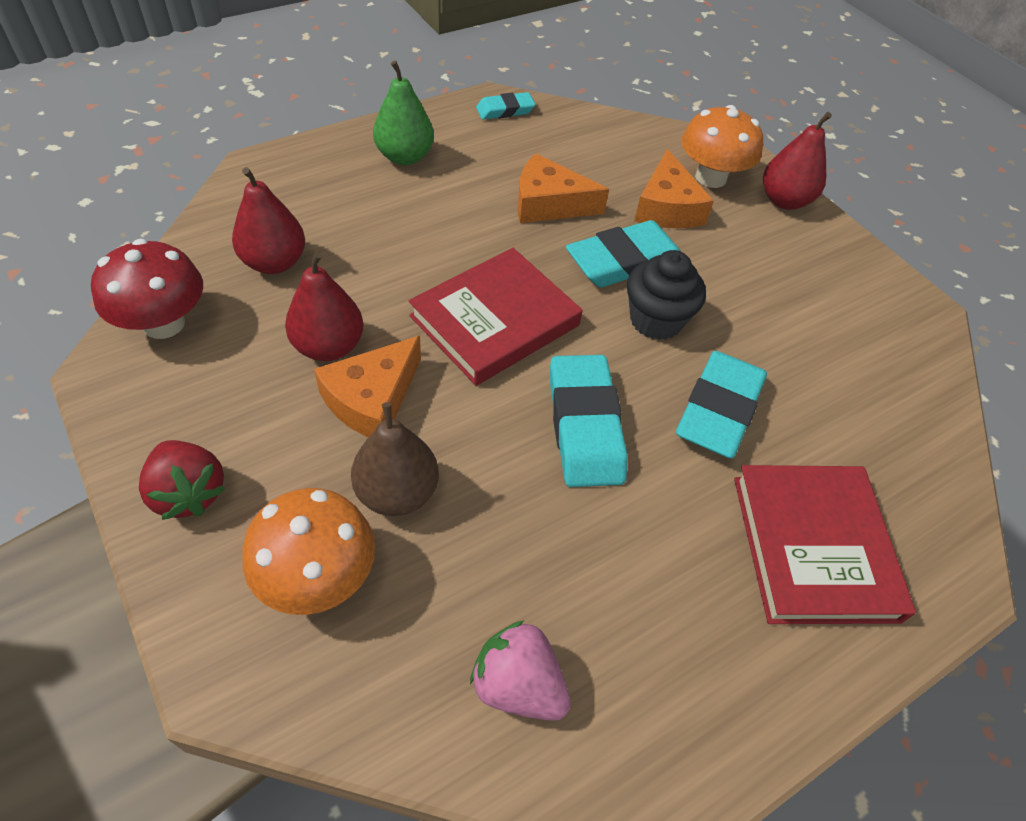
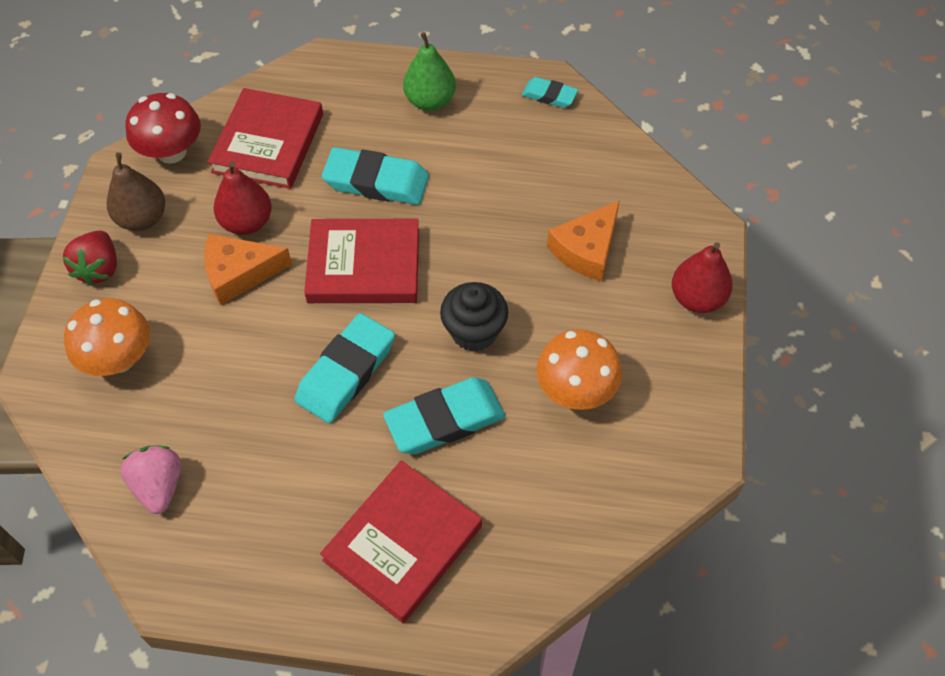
camera: 45 degrees right, 5 degrees up
red pear [232,167,305,274] -> red book [208,88,323,189]
brown pear [351,402,439,516] -> brown pear moved to [107,152,165,231]
orange cheese [518,153,609,223] -> none
turquoise eraser [566,220,681,287] -> turquoise eraser moved to [322,147,429,205]
orange mushroom [681,105,763,188] -> orange mushroom moved to [537,330,622,410]

